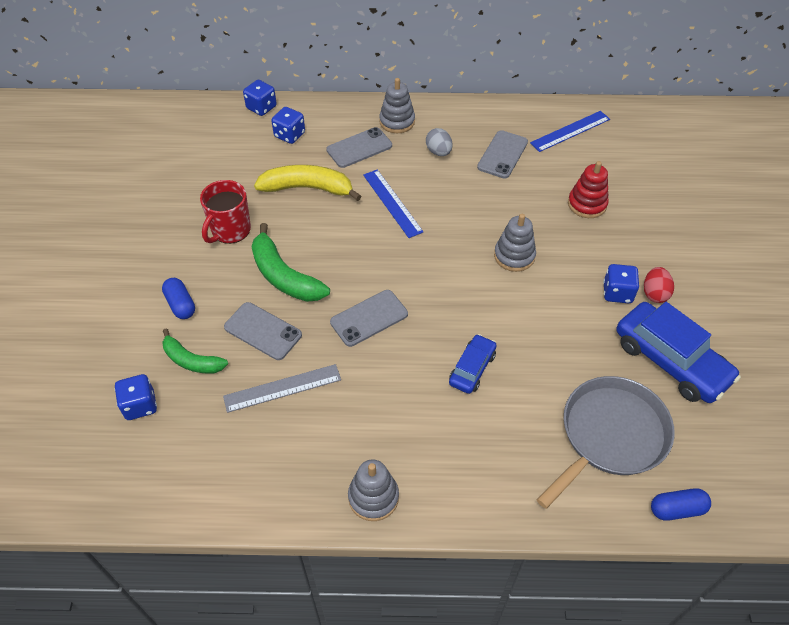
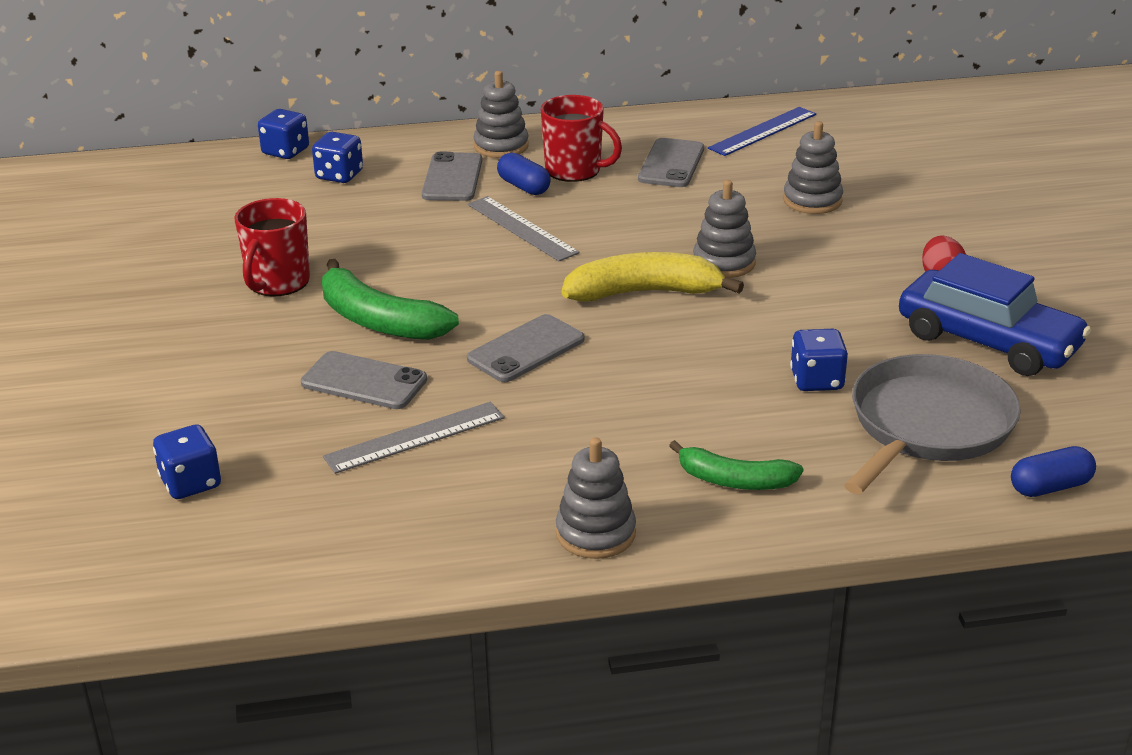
camera: 10 degrees left, 20 degrees down
blue capsule [162,278,195,319] -> blue capsule moved to [497,153,551,195]
green banana [162,328,228,374] -> green banana moved to [669,440,803,490]
yellow banana [254,165,361,201] -> yellow banana moved to [562,252,744,302]
grey phone [326,127,392,168] -> grey phone turned 45 degrees counterclockwise [422,152,482,201]
blue ruler [363,169,423,238] -> grey ruler [468,196,579,261]
grey egg [426,128,452,156] -> red mug [541,95,622,182]
blue car [449,334,497,394] -> none
red stacking toy [568,161,609,218] -> grey stacking toy [783,121,843,214]
blue dice [603,264,639,303] -> blue dice moved to [790,329,848,391]

